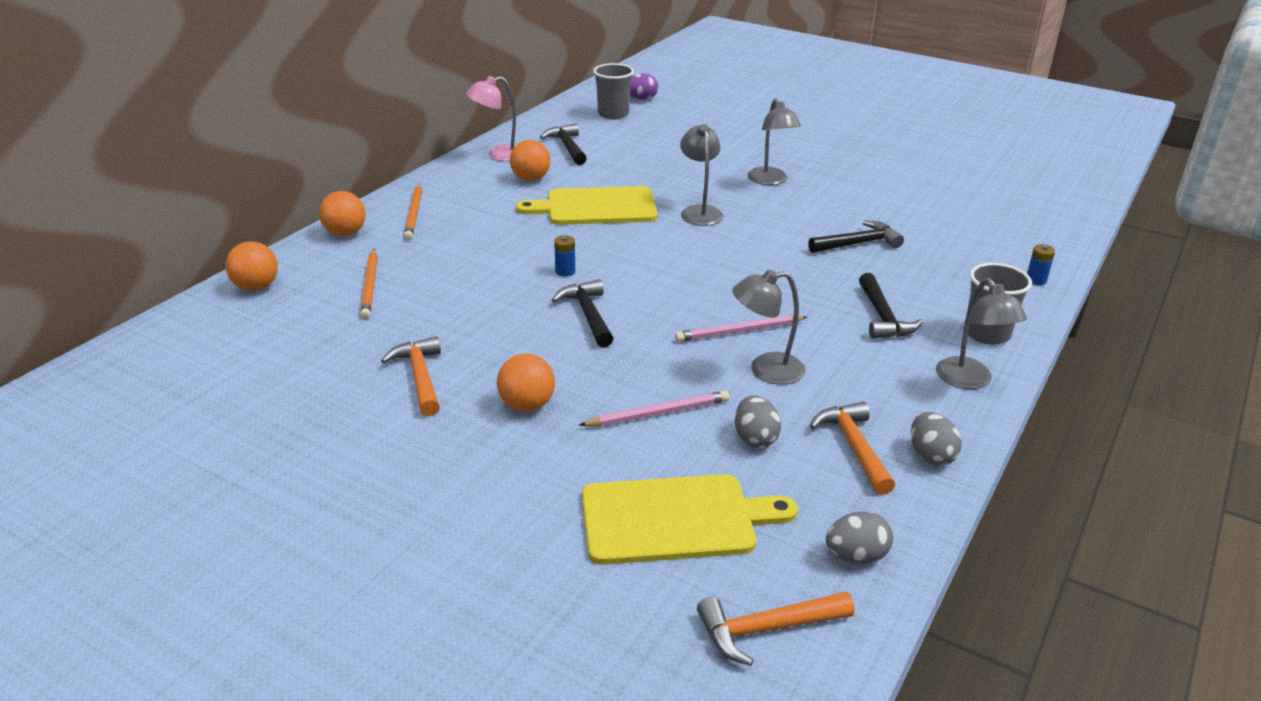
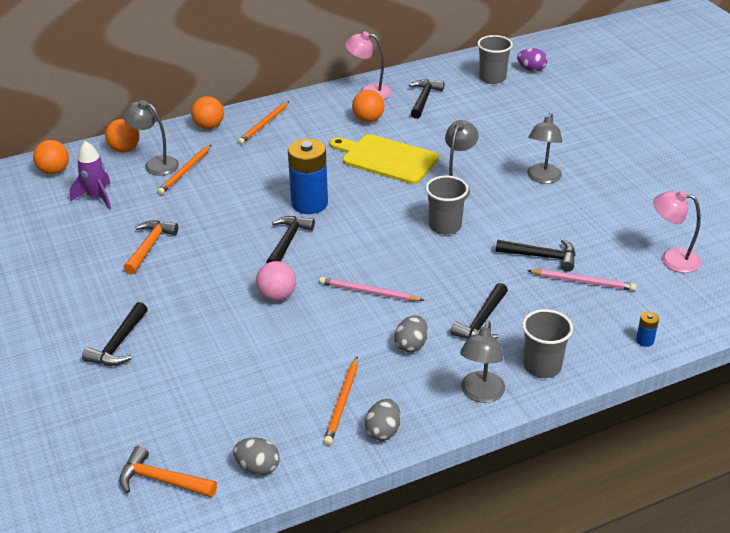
camera: 35 degrees right, 5 degrees up
orange ball [497,354,555,412] -> orange ball moved to [33,140,69,175]
blue battery [554,235,575,276] -> blue battery [288,139,328,214], size x2.42
pink pencil [579,391,729,426] -> pink pencil moved to [527,269,637,291]
yellow cutting board [582,474,798,565] -> none
grey lamp [732,270,806,385] -> grey lamp moved to [123,100,179,175]
grey egg [735,395,781,448] -> grey egg moved to [394,315,428,353]
orange hammer [810,402,895,495] -> orange pencil [323,356,358,445]
none -> purple rocket [70,141,111,209]
none -> black hammer [82,302,148,366]
none -> pink ball [256,261,296,301]
none -> grey cup [426,176,468,234]
none -> pink lamp [653,190,701,273]

